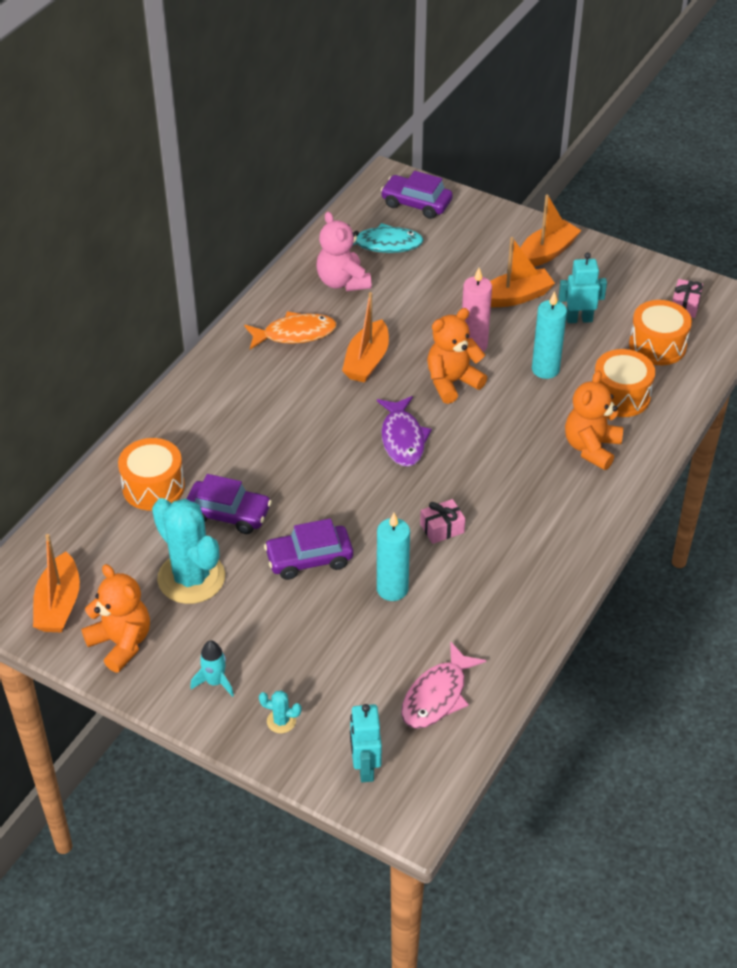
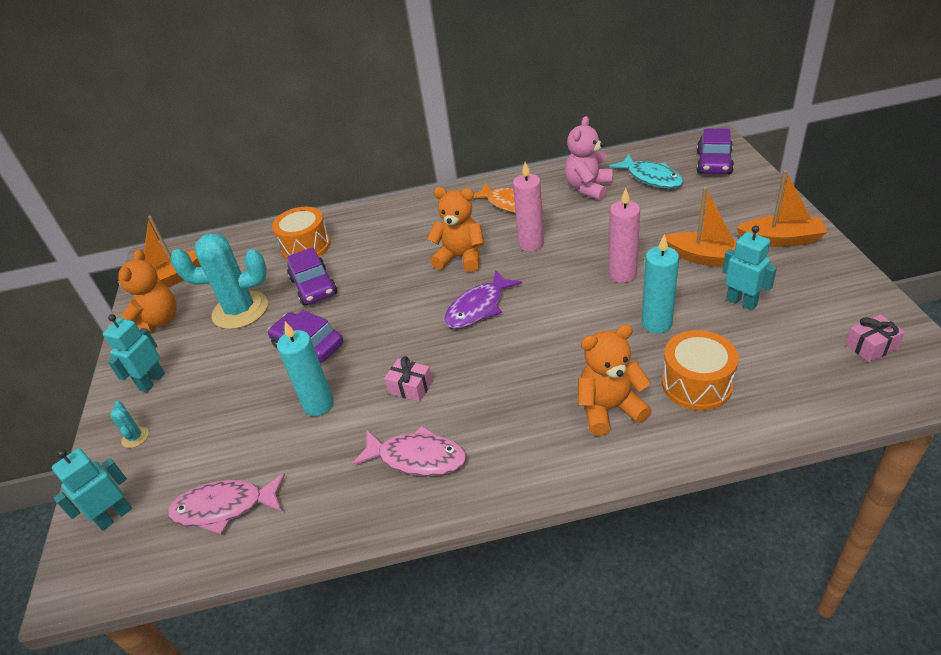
camera: 55 degrees right, 5 degrees down
turquoise cactus [152,498,225,604] -> turquoise cactus turned 75 degrees clockwise [170,233,268,329]
turquoise rocket [190,640,234,697] -> turquoise robot [103,314,165,392]
orange boat [342,292,389,383] -> pink candle [513,162,544,251]
purple car [380,171,453,219] -> purple car turned 150 degrees counterclockwise [696,128,734,174]
orange teddy bear [427,308,487,404] -> orange teddy bear moved to [427,187,484,272]
orange drum [629,300,692,365] -> none
none -> pink fish [352,426,467,476]

